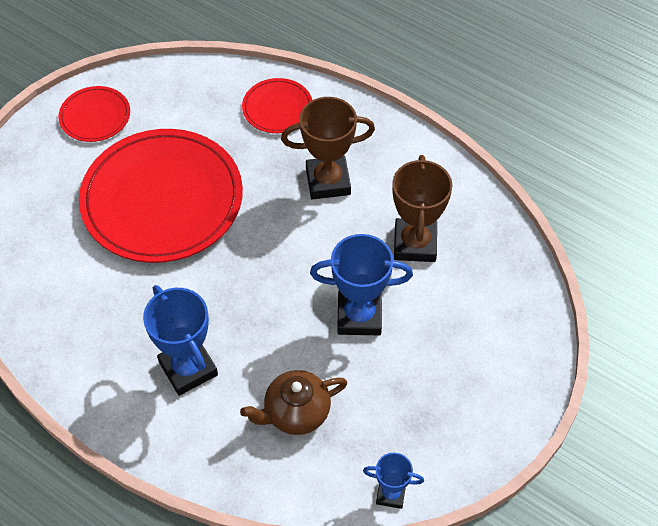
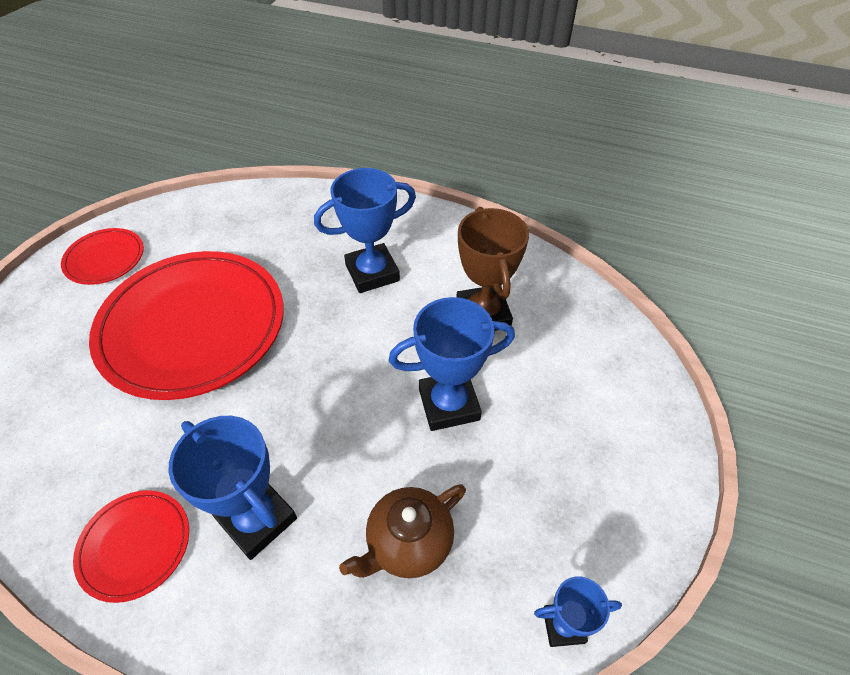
camera: 15 degrees left, 5 degrees down
red plate [242,78,312,133] -> red plate moved to [73,490,189,603]
brown trophy [281,97,375,199] -> blue trophy [314,168,416,293]

